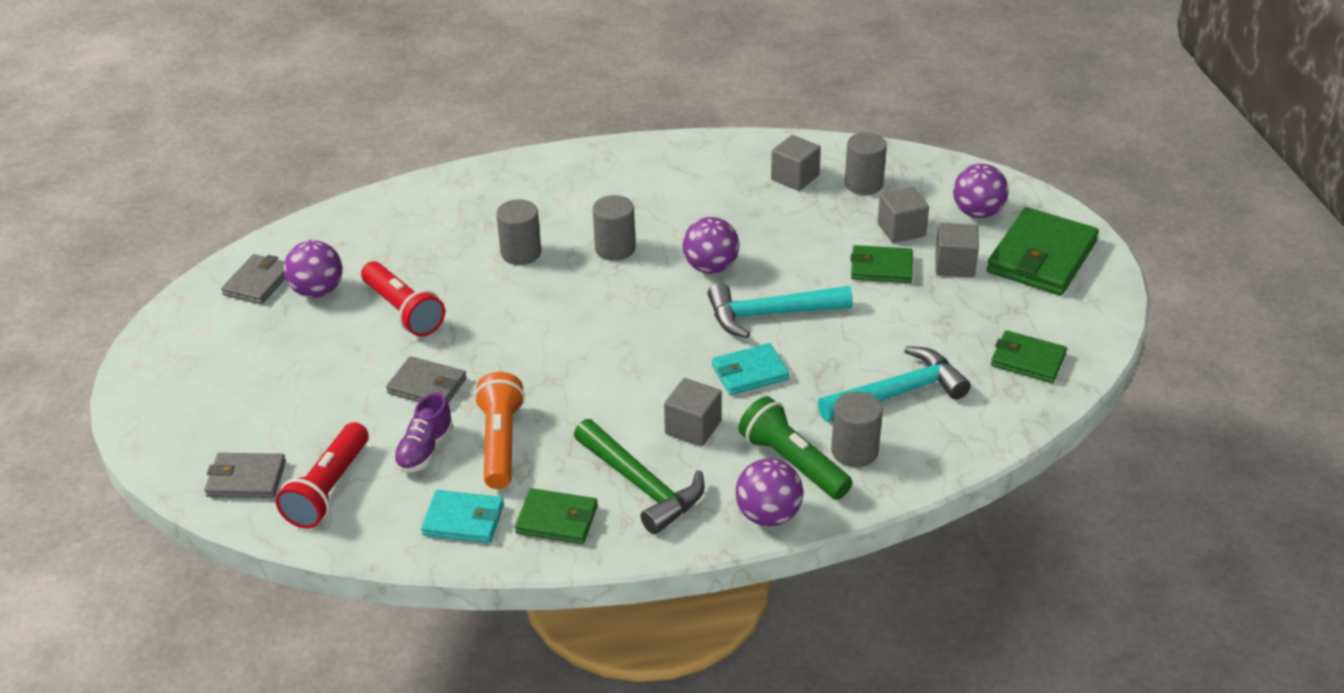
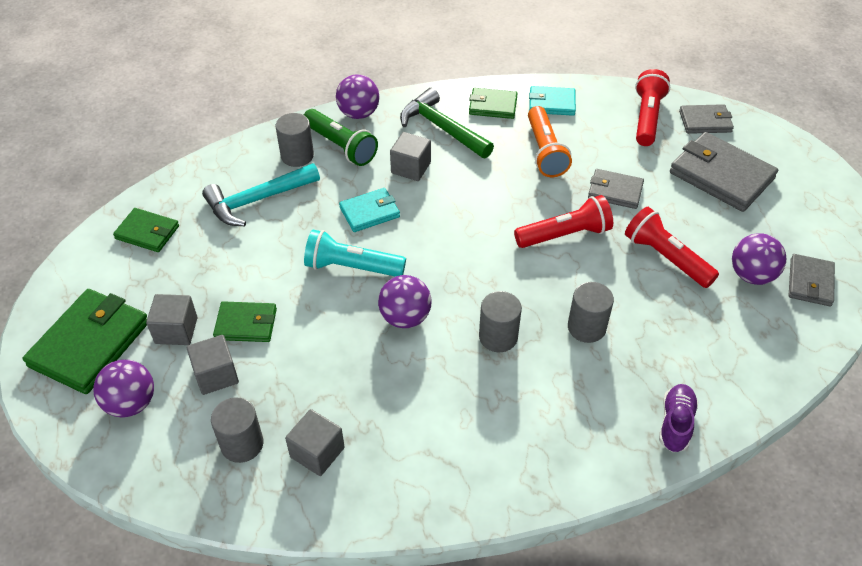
camera: 175 degrees right, 10 degrees up
purple shoe [394,393,453,473] -> purple shoe moved to [659,384,698,452]
turquoise hammer [708,283,853,338] -> turquoise flashlight [304,230,406,277]
none -> red flashlight [514,195,613,248]
none -> grey wallet [670,132,778,212]

